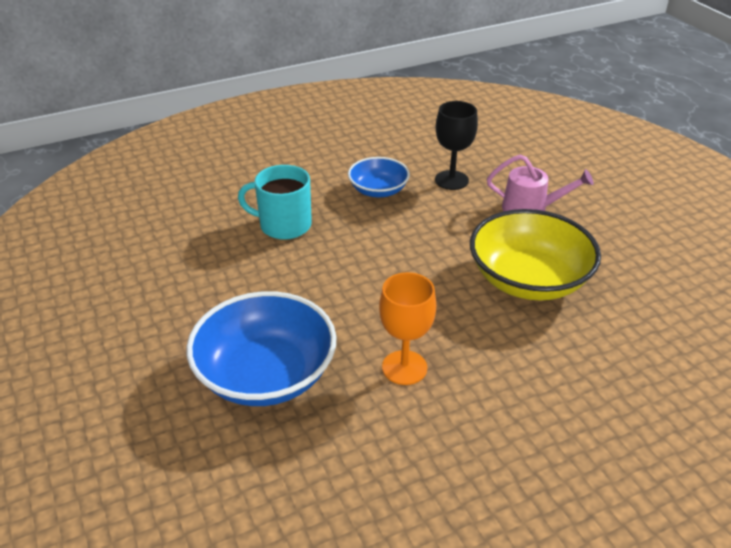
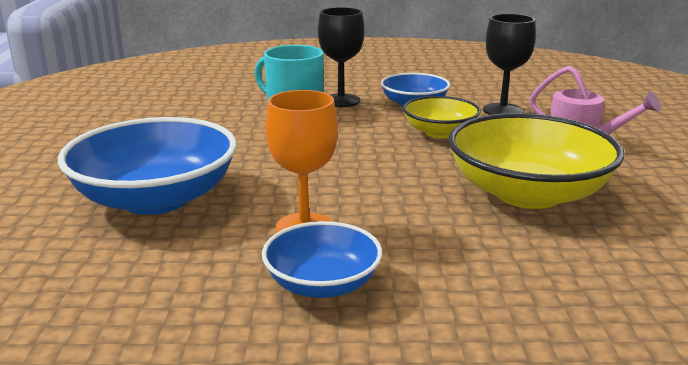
camera: 25 degrees right, 15 degrees down
none -> blue bowl [262,221,382,298]
none -> black goblet [318,7,364,107]
none -> yellow bowl [403,96,481,138]

